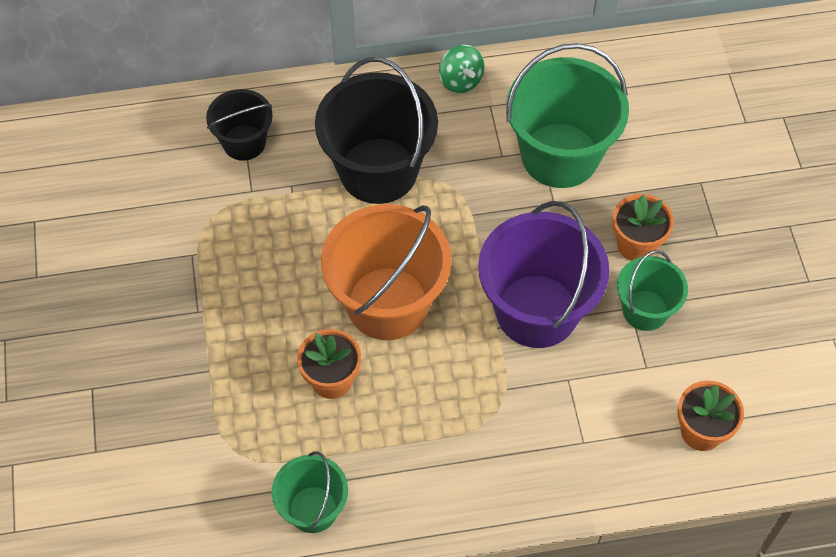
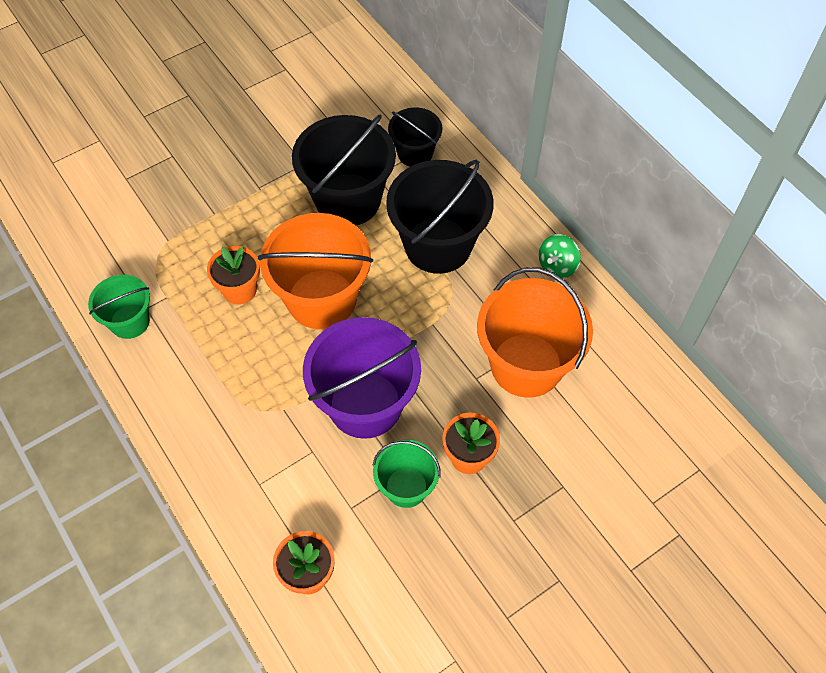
camera: 65 degrees right, 0 degrees up
green bucket [506,43,629,188] -> orange bucket [477,267,593,398]
none -> black bucket [292,115,396,225]

